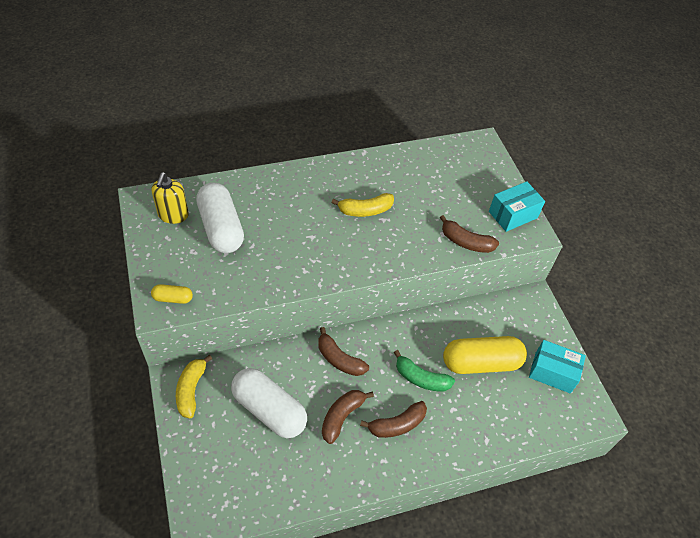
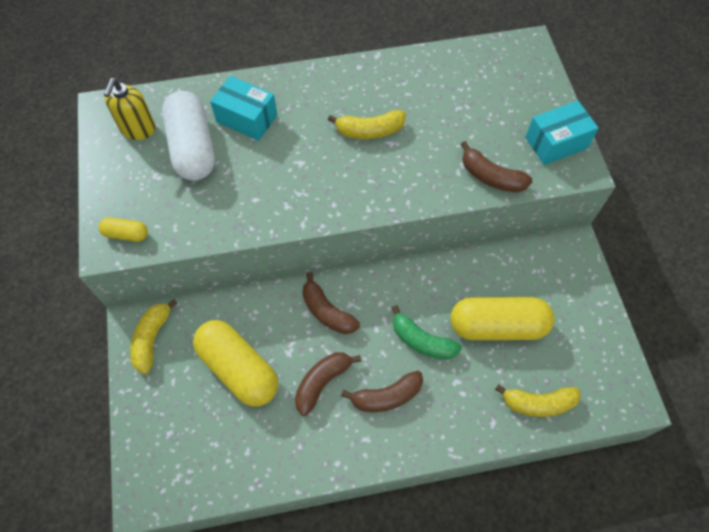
camera: 10 degrees right, 10 degrees up
white capsule [231,368,307,438] -> yellow capsule [193,320,278,407]
turquoise box [529,340,586,394] -> turquoise box moved to [210,76,277,141]
none -> yellow banana [495,384,580,417]

